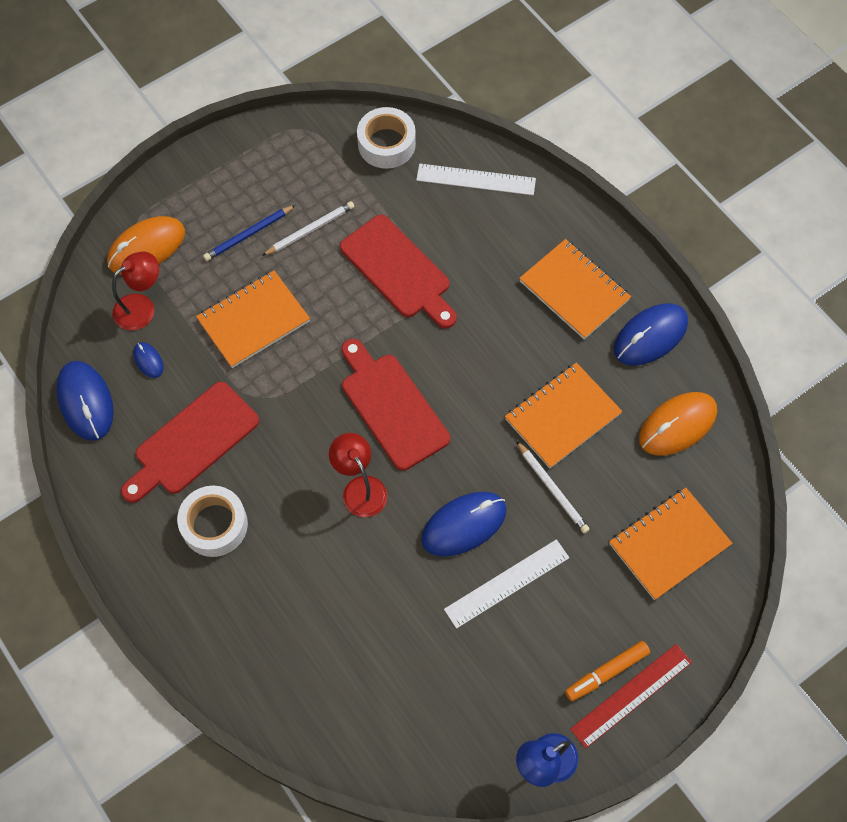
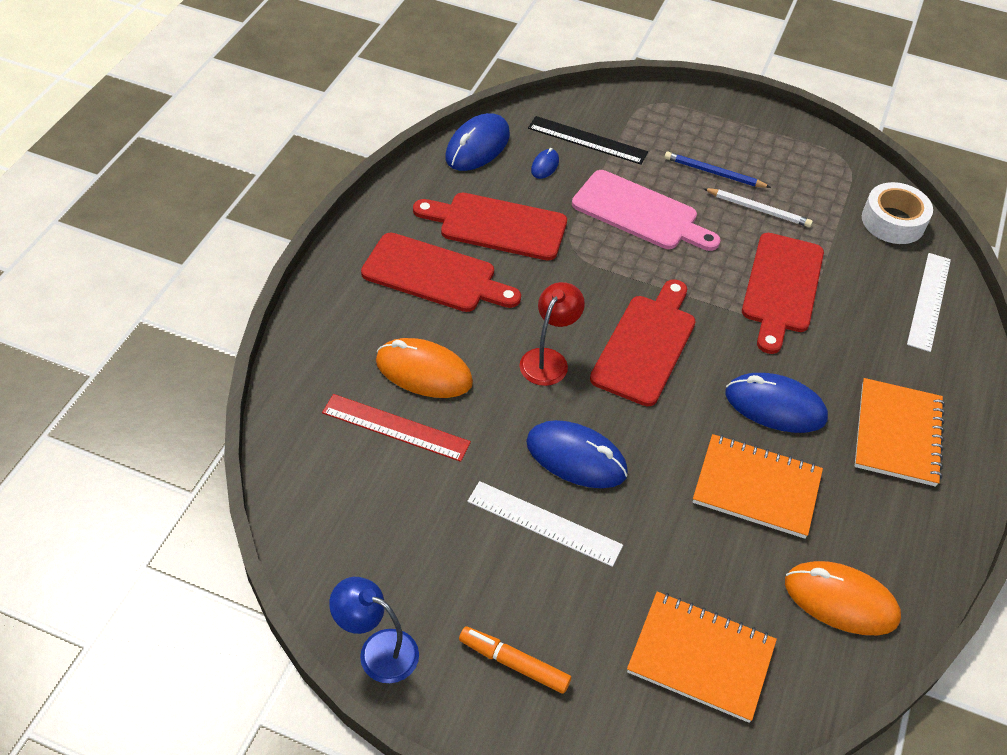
camera: 55 degrees right, 15 degrees down
orange mouse [107,216,185,275] -> orange mouse moved to [376,338,473,398]
red lamp [112,252,159,330] -> black ruler [528,116,648,165]
white tape [177,486,248,557] -> red cutting board [361,233,521,312]
orange notebook [196,271,310,368] -> pink cutting board [572,170,721,251]
white ruler [416,164,536,195] -> white ruler turned 45 degrees clockwise [907,253,951,352]
white pencil [516,441,590,533] -> none
red ruler [570,644,692,749] -> red ruler moved to [322,394,471,462]
blue mouse [614,303,688,365] -> blue mouse moved to [726,373,828,433]

